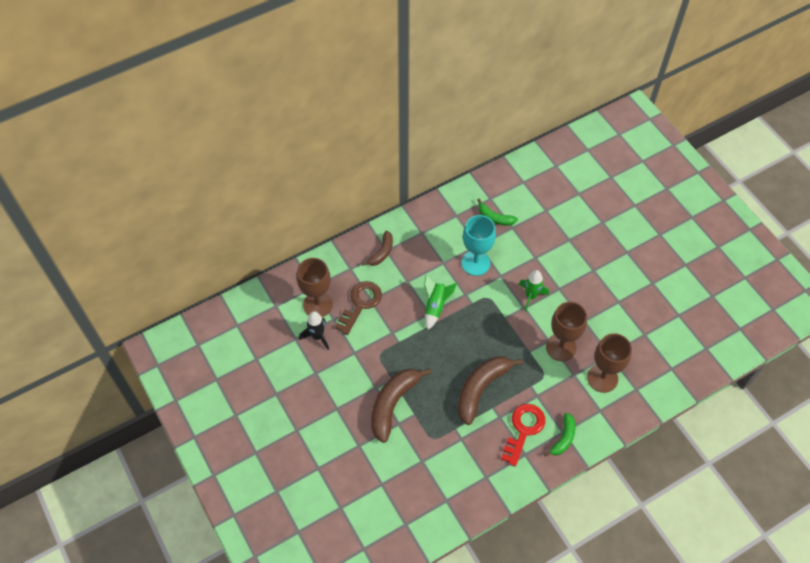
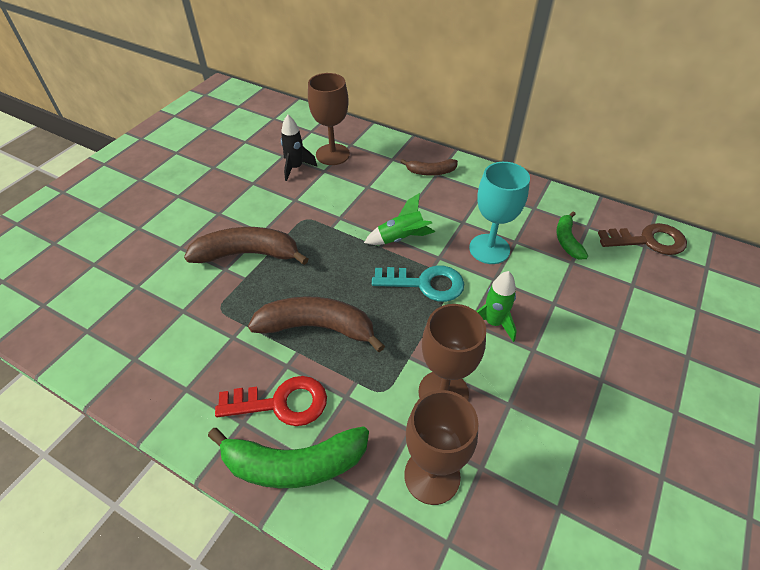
camera: 60 degrees right, 10 degrees down
brown key [335,281,382,335] -> brown key moved to [598,223,687,255]
green banana [544,413,576,456] -> green banana [208,426,369,488], size x1.79
none -> turquoise key [372,265,464,302]

